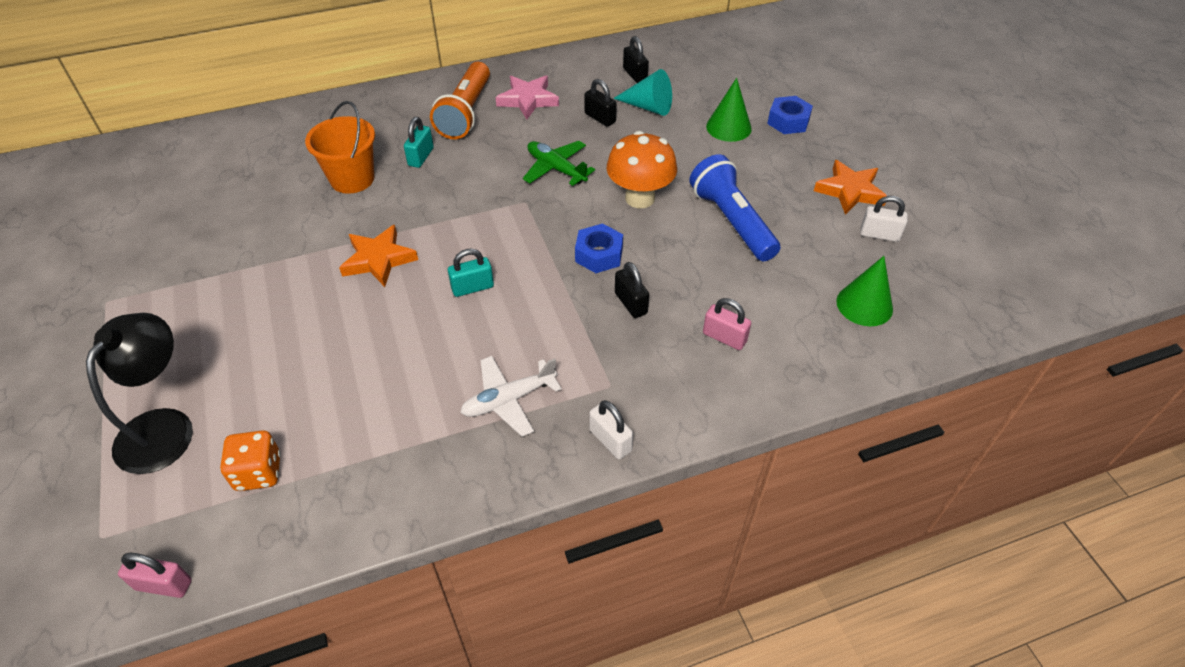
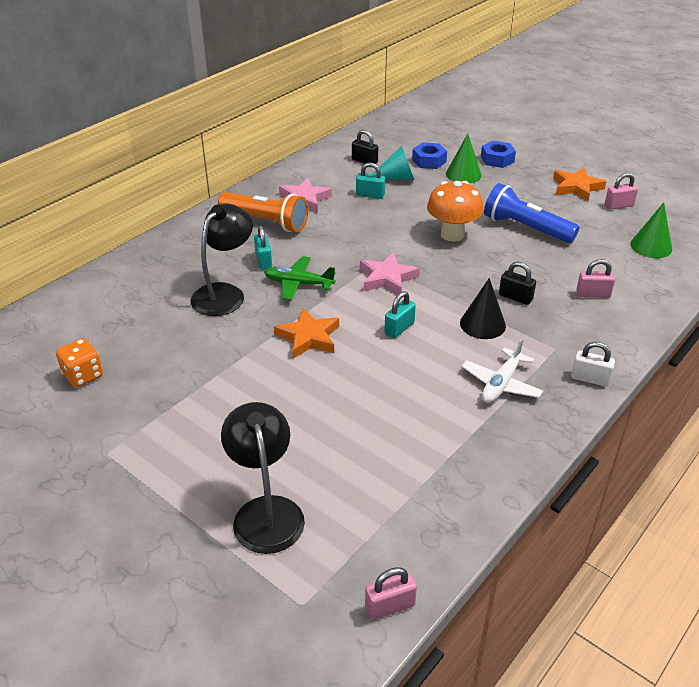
camera: 30 degrees left, 10 degrees down
orange dice [220,430,281,491] -> orange dice moved to [56,338,103,387]
orange bucket [305,101,375,194] -> black lamp [191,204,253,316]
orange flashlight [430,62,490,139] -> orange flashlight turned 45 degrees counterclockwise [218,192,308,232]
green plane [523,141,595,186] -> green plane moved to [264,256,336,300]
blue nut [575,223,623,273] -> blue nut moved to [412,142,447,169]
black padlock [584,79,617,127] -> turquoise padlock [356,162,385,199]
white padlock [860,196,908,242] -> pink padlock [604,173,638,210]
none -> pink star [360,252,420,294]
none -> black cone [460,278,506,339]

